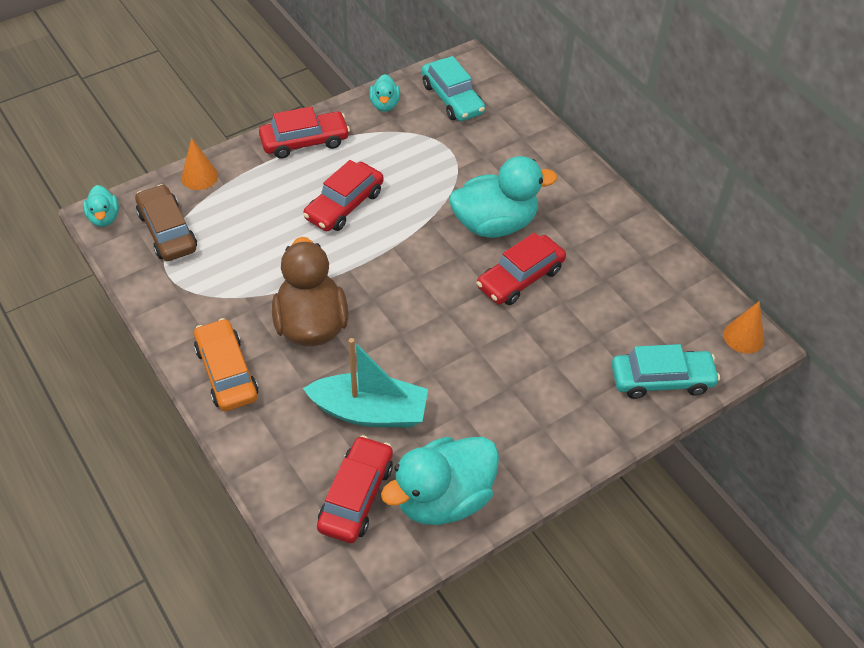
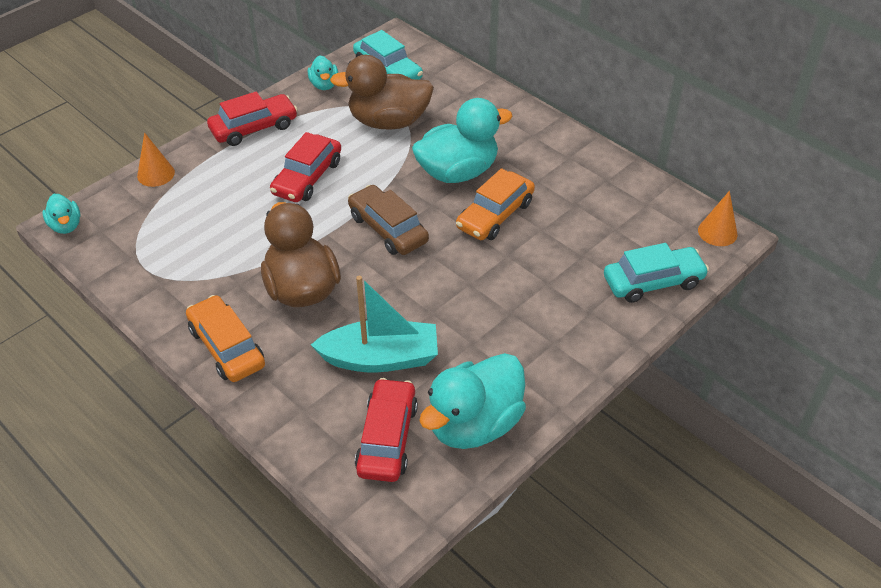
camera: 10 degrees left, 5 degrees down
brown car [135,184,197,261] -> brown car moved to [348,185,429,255]
red car [476,233,566,305] -> orange car [456,168,535,240]
none -> brown duck [330,55,434,130]

